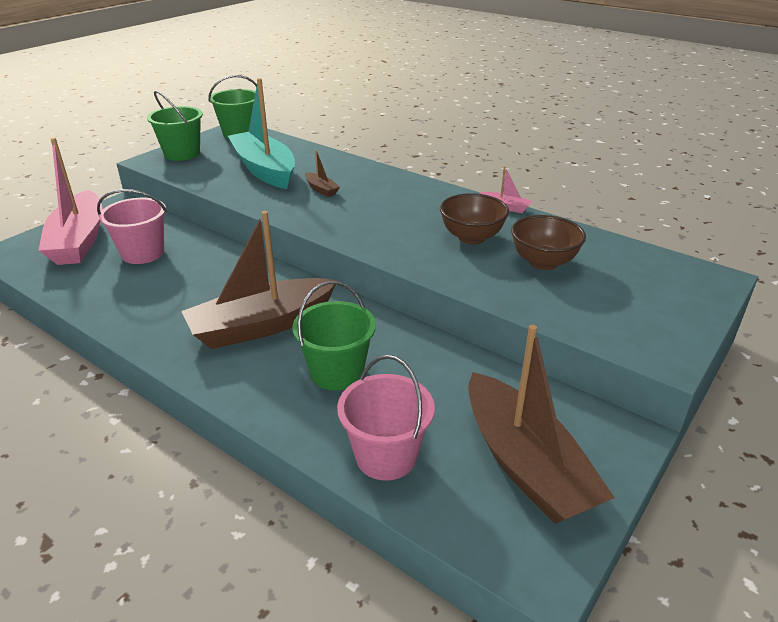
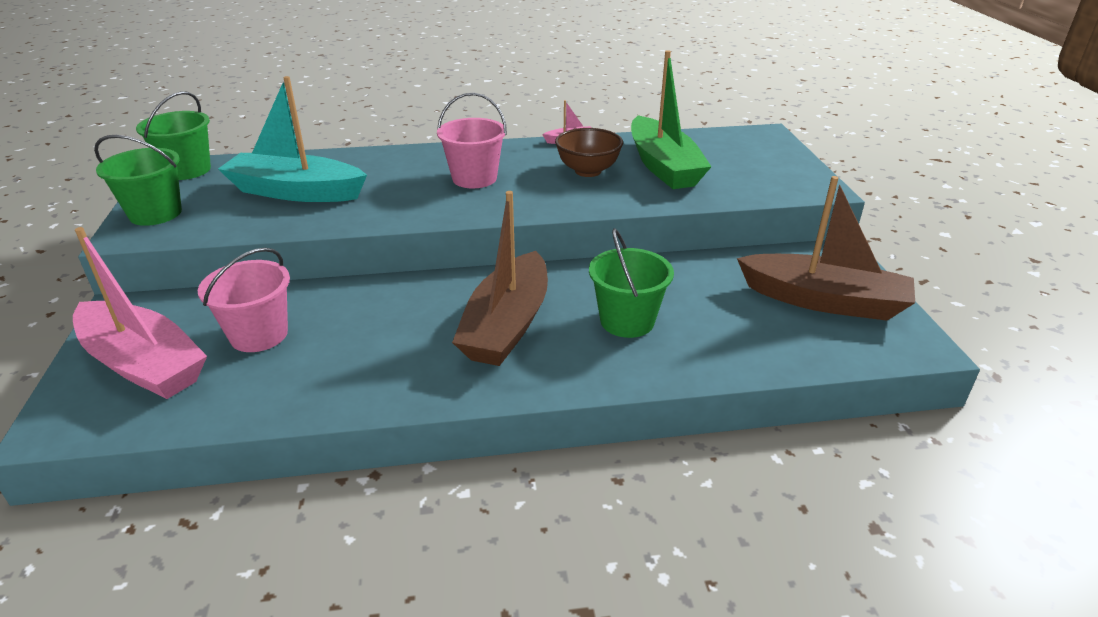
camera: 45 degrees left, 0 degrees up
brown boat [305,150,340,197] -> none
pink bucket [337,355,435,481] -> pink bucket moved to [437,93,507,188]
brown bowl [511,215,586,270] -> green boat [631,50,712,189]

